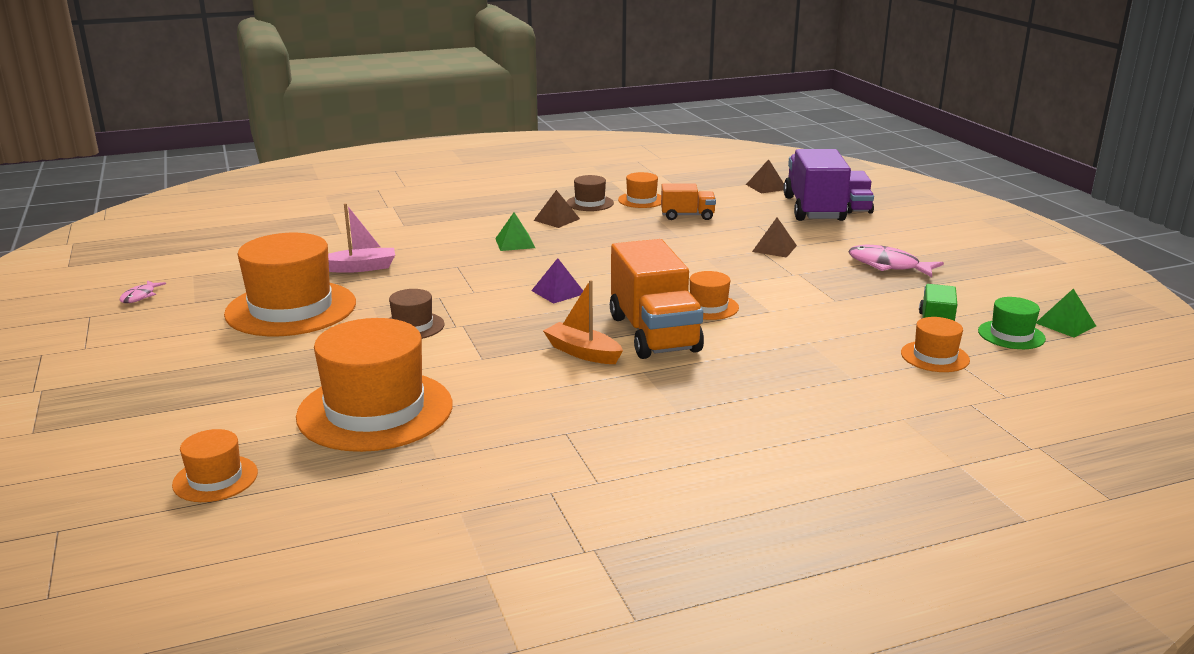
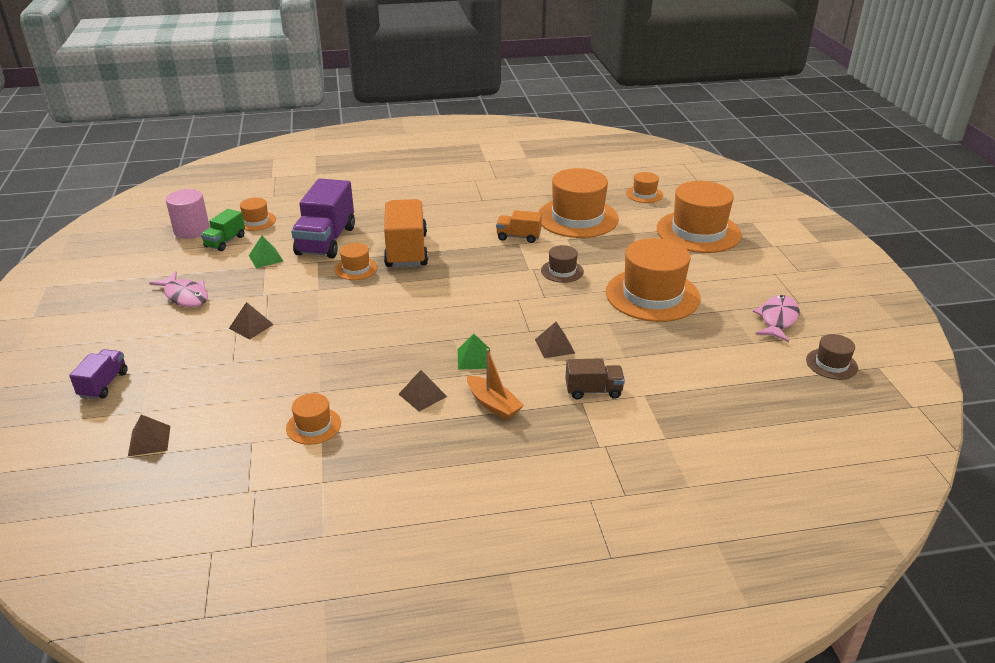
camera: 170 degrees left, 10 degrees up
pink fish [120,280,166,303] -> pink fish [753,295,800,342], size x1.83
pink boat [328,203,395,273] -> none
purple pyramid [531,258,583,304] -> none
orange boat [543,280,623,364] -> orange boat moved to [467,348,524,420]
brown hat [567,175,614,211] -> brown hat moved to [806,334,858,380]
orange truck [661,184,716,220] -> orange truck moved to [496,210,542,243]
purple truck [783,149,851,221] -> purple truck moved to [291,178,355,258]
green hat [978,297,1046,349] -> pink cylinder [166,189,210,239]
green pyramid [1036,288,1096,338] -> green pyramid moved to [249,236,284,268]
none -> brown pyramid [535,322,575,358]
none -> brown truck [565,358,625,400]
none -> orange hat [657,181,742,253]

